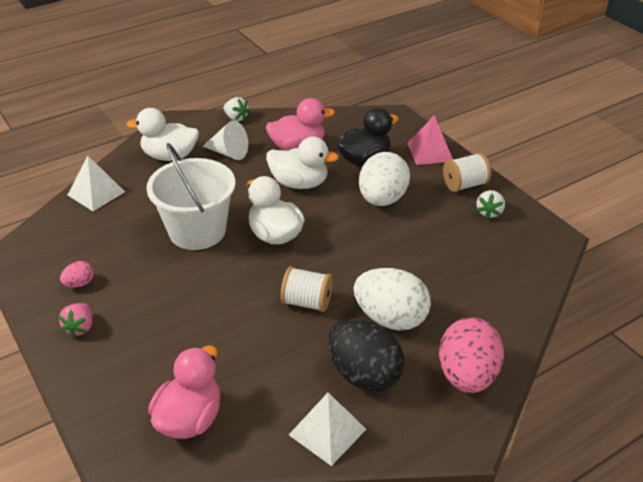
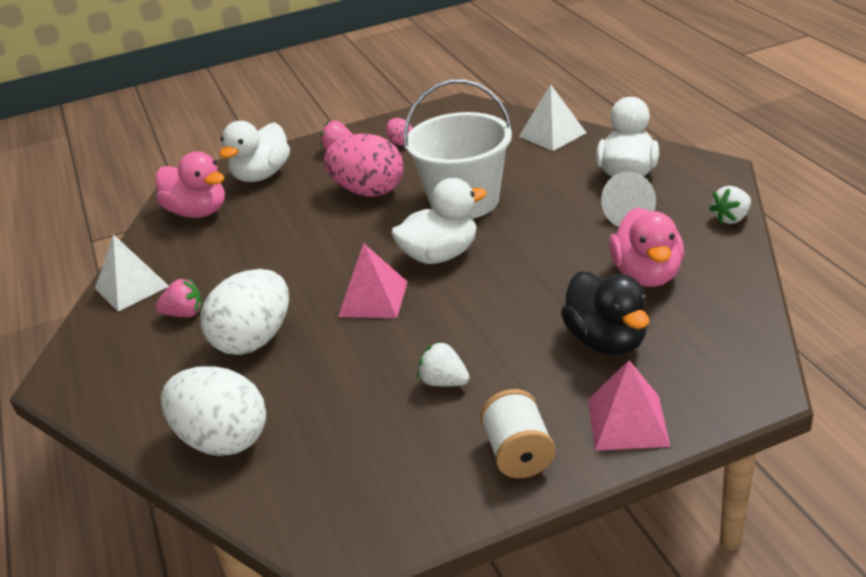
camera: 105 degrees right, 5 degrees down
white duck [266,136,339,189] -> white duck moved to [219,121,290,182]
white spool [280,266,333,312] -> none
black egg [328,319,404,392] -> pink strawberry [155,279,202,317]
white egg [359,152,410,206] -> white egg moved to [161,366,266,456]
pink egg [439,317,504,393] -> pink egg moved to [324,134,404,197]
white strawberry [476,190,505,219] -> white strawberry moved to [417,341,470,387]
none -> pink pyramid [338,243,408,318]

